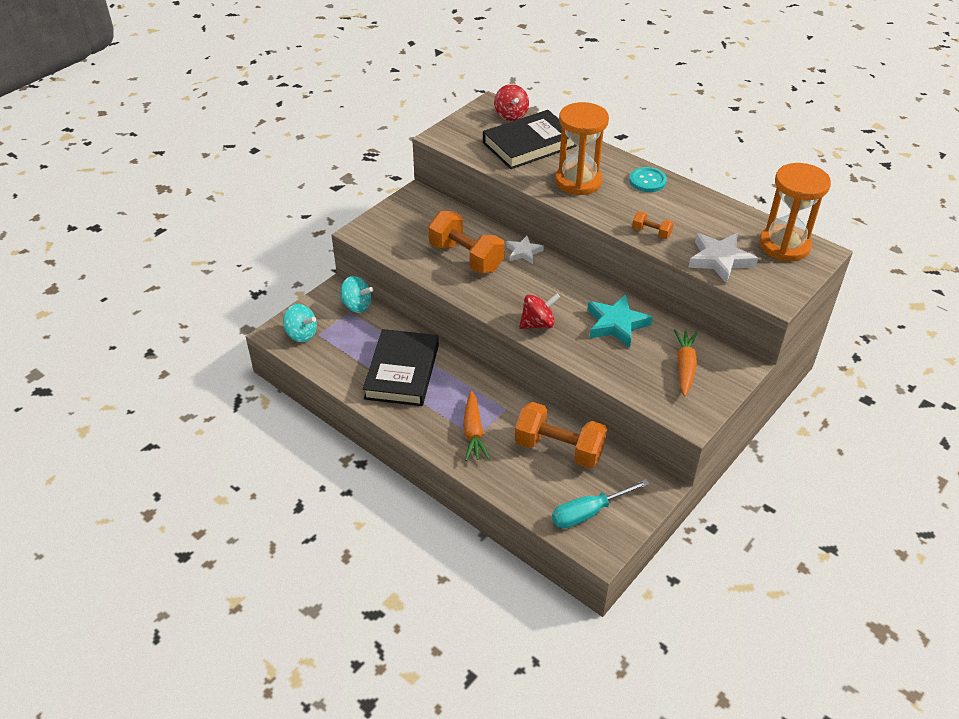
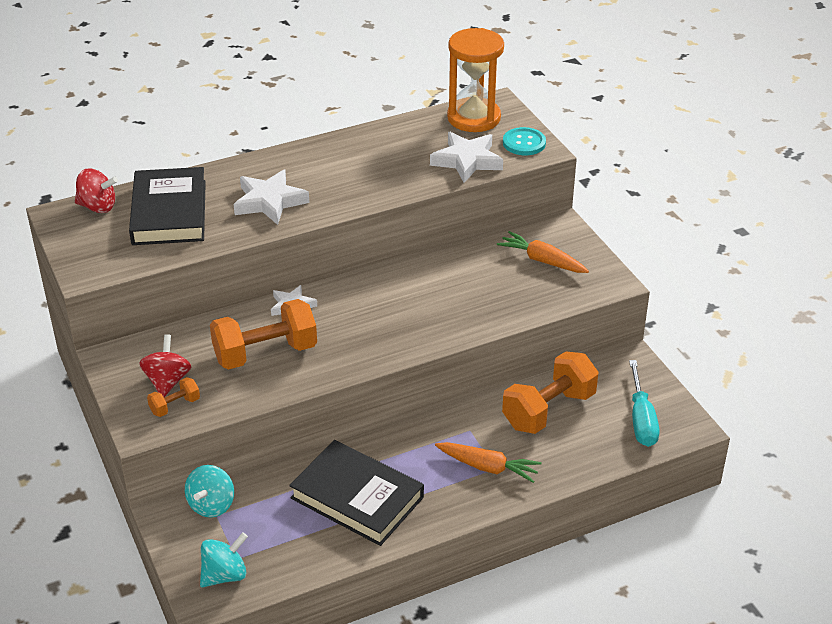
camera: 65 degrees left, 5 degrees down
turquoise spinning top [340,276,373,313] -> turquoise spinning top turned 150 degrees clockwise [185,465,234,518]
red spinning top [519,293,560,329] -> red spinning top moved to [139,334,191,397]
orange hourglass [555,102,609,195] -> white star [234,169,309,225]
turquoise star [588,294,653,348] -> none
turquoise button [629,167,667,192] -> turquoise button moved to [503,127,546,155]
orange dumbbell [632,211,674,239] -> orange dumbbell moved to [147,377,200,417]

